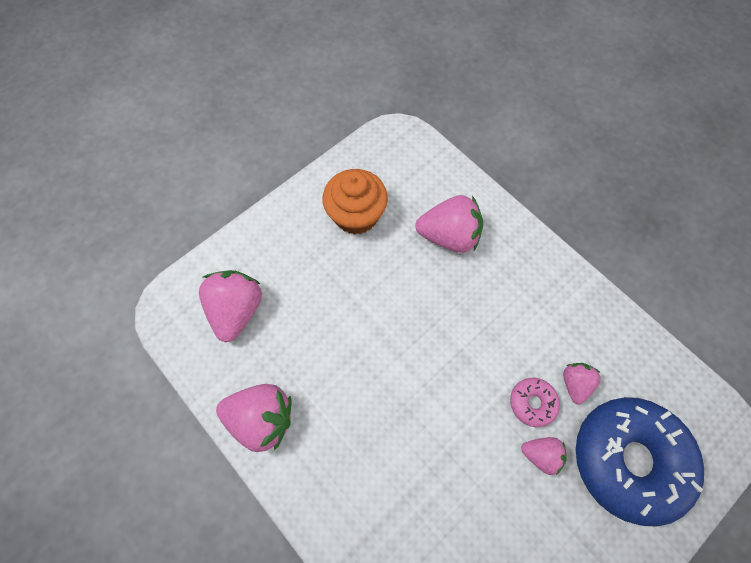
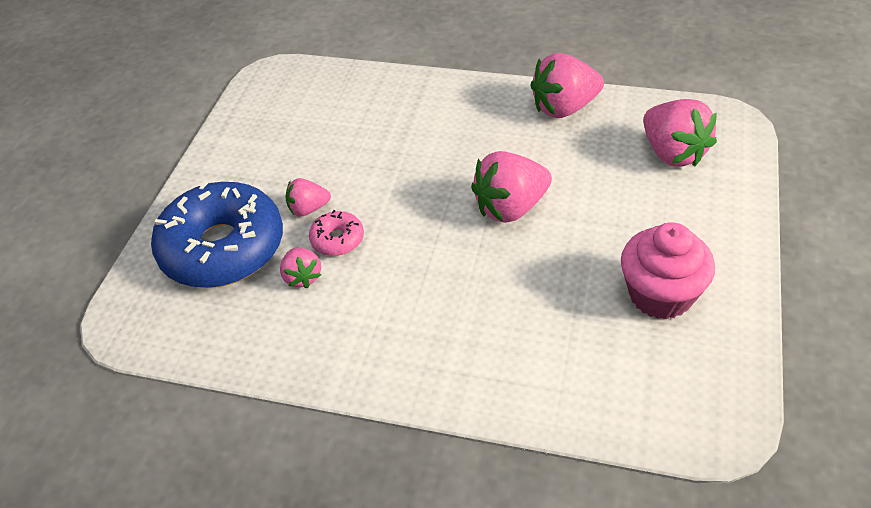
camera: 150 degrees right, 20 degrees down
orange cupcake [323,169,388,235] -> pink cupcake [621,222,715,319]
pink strawberry [415,195,483,253] -> pink strawberry moved to [471,151,552,223]

